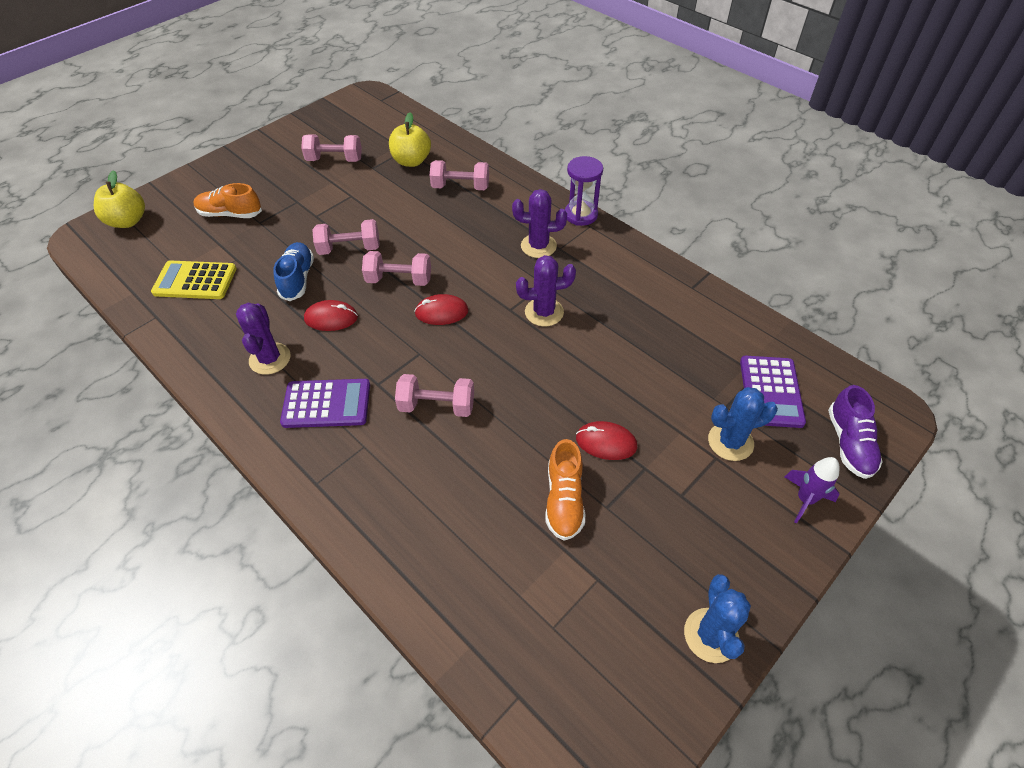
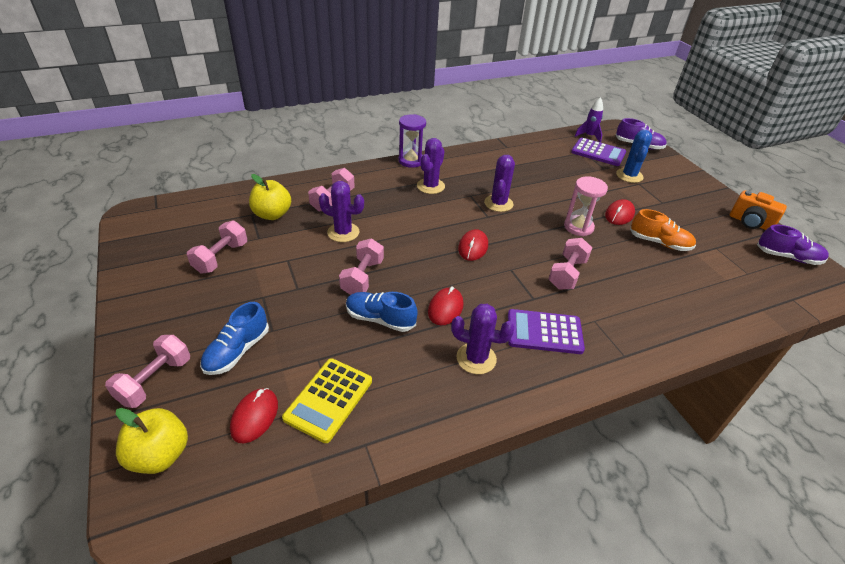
camera: 70 degrees left, 10 degrees down
orange shoe [193,183,262,218] -> blue shoe [200,302,269,375]
purple calculator [280,379,370,428] -> purple calculator turned 105 degrees counterclockwise [508,309,585,354]
pink dumbbell [362,251,431,286] -> pink dumbbell moved to [105,335,190,408]
blue cactus [684,574,751,663] -> orange camera [730,190,787,230]
purple rocket [785,457,840,524] -> purple rocket moved to [575,97,603,143]
none -> red mouse [230,388,278,444]
none -> purple cactus [319,181,364,242]
none -> pink hourglass [564,176,608,236]
none -> purple shoe [757,224,829,265]

